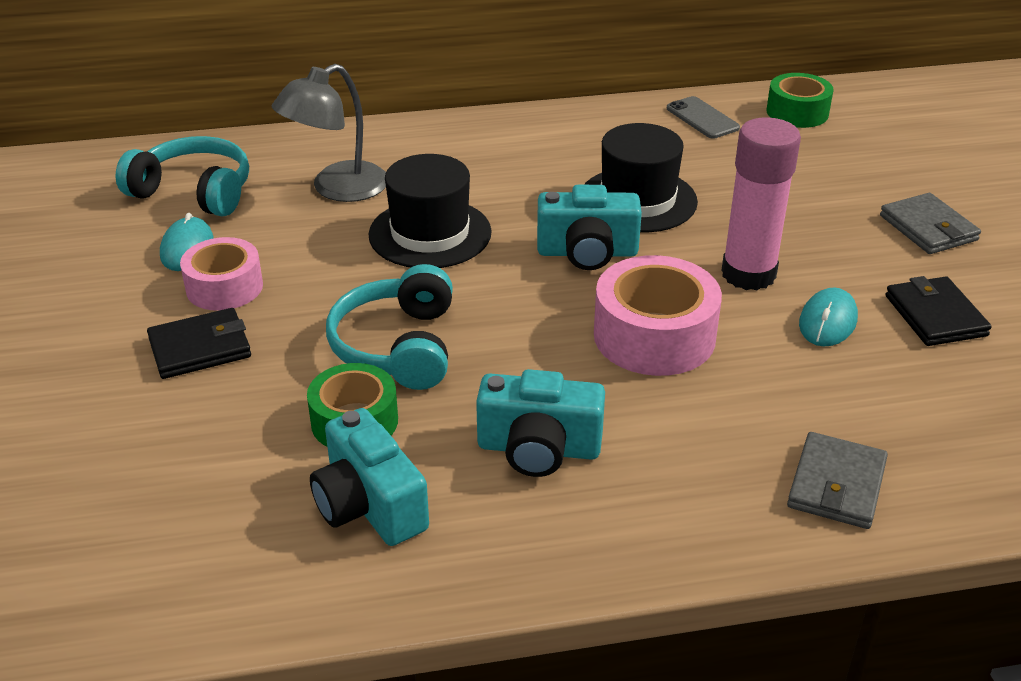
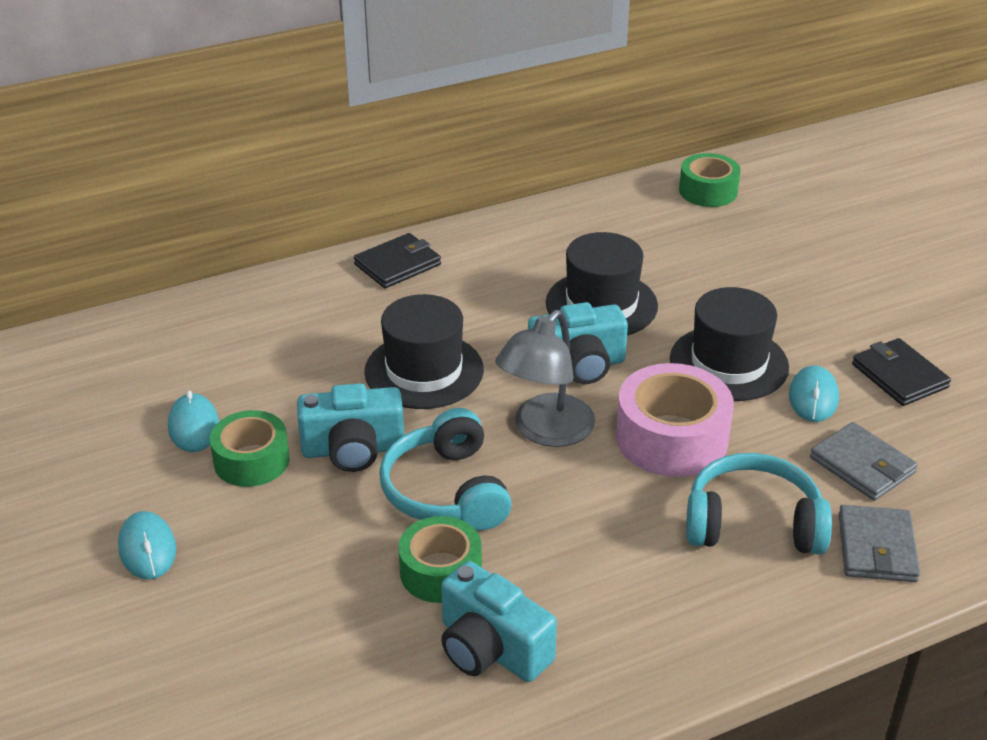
camera: 15 degrees left, 0 degrees up
turquoise headphones [116,136,249,217] -> turquoise headphones moved to [686,453,832,555]
black wallet [147,308,251,379] -> black wallet moved to [354,233,441,288]
pink tape [180,237,263,311] -> green tape [210,410,290,487]
grey lamp [272,64,386,202] -> grey lamp moved to [495,310,595,447]
turquoise camera [476,369,605,477] -> turquoise camera moved to [297,383,404,472]
grey phone [667,96,740,139] -> none
pink glue stick [721,117,801,290] -> black hat [670,287,789,401]
grey wallet [880,193,981,254] -> grey wallet moved to [810,422,918,501]
none -> turquoise mouse [118,511,176,580]

